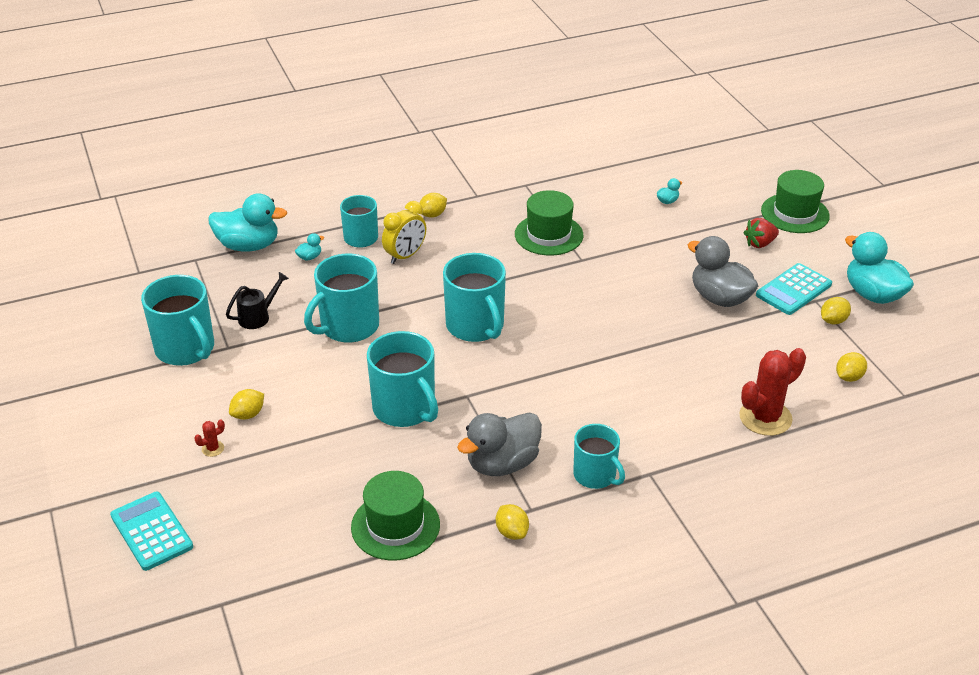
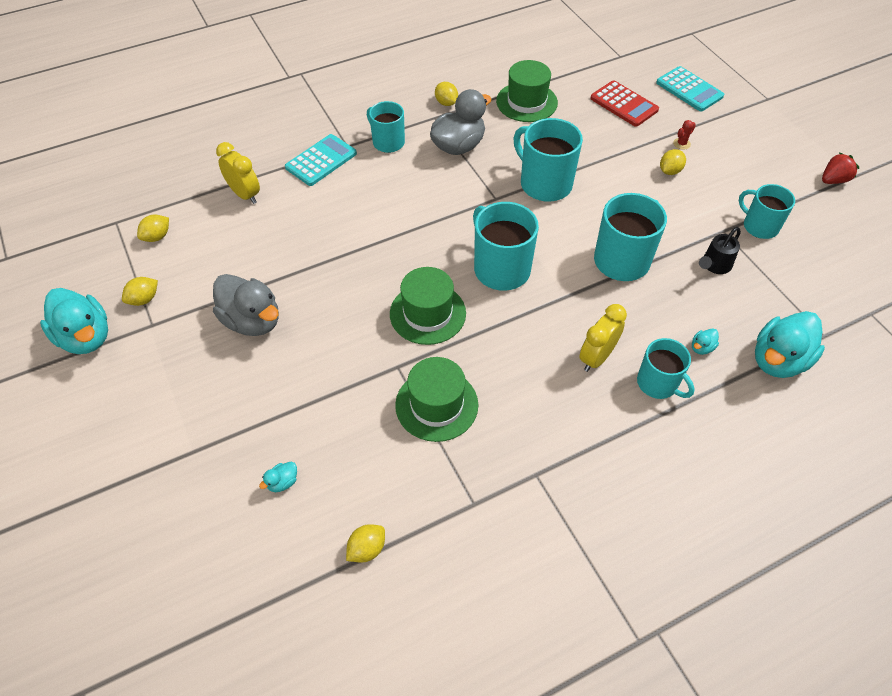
camera: 175 degrees right, 15 degrees up
turquoise mug [141,275,214,366] -> turquoise mug [739,184,795,239], size x0.65
turquoise duck [208,193,287,252] -> turquoise duck turned 45 degrees counterclockwise [755,311,825,378]
yellow lemon [420,193,447,218] -> yellow lemon moved to [346,524,385,563]
red cactus [739,348,806,436] -> yellow clock [216,142,260,204]
red strawberry [744,218,779,248] -> red strawberry moved to [822,153,859,184]
turquoise calculator [756,263,832,315] -> turquoise calculator moved to [285,134,357,186]
green hat [761,170,830,233] -> green hat moved to [390,267,466,345]
none -> red calculator [590,80,659,127]

